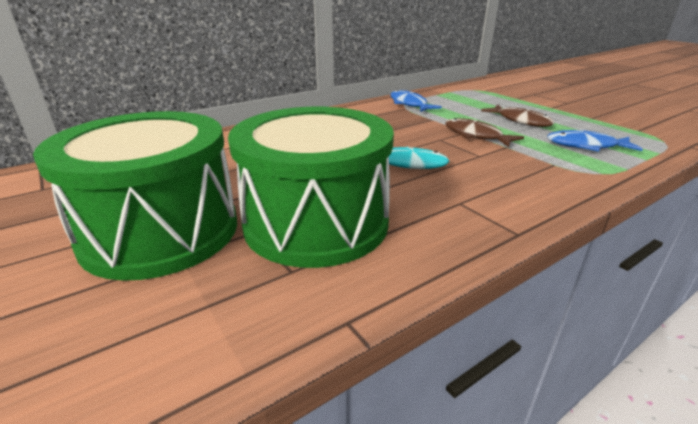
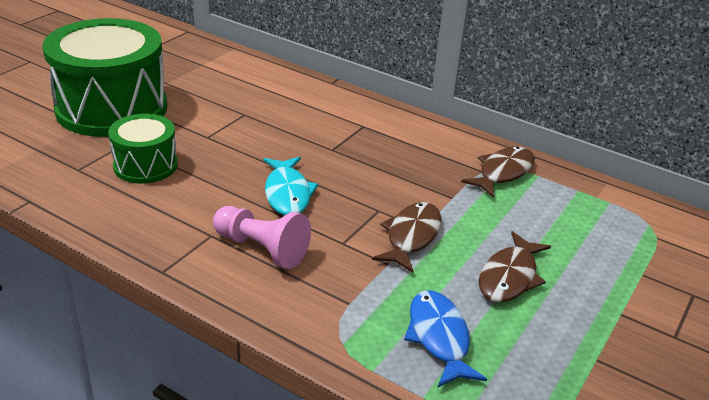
camera: 65 degrees right, 5 degrees up
green drum [228,107,394,268] -> green drum [108,114,178,184], size x0.52
blue fish [390,90,442,112] -> brown fish [461,146,534,198]
none -> pink pawn [213,206,311,269]

